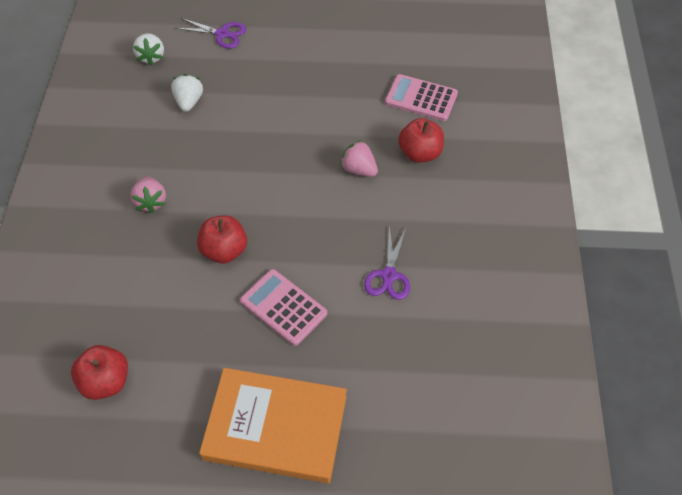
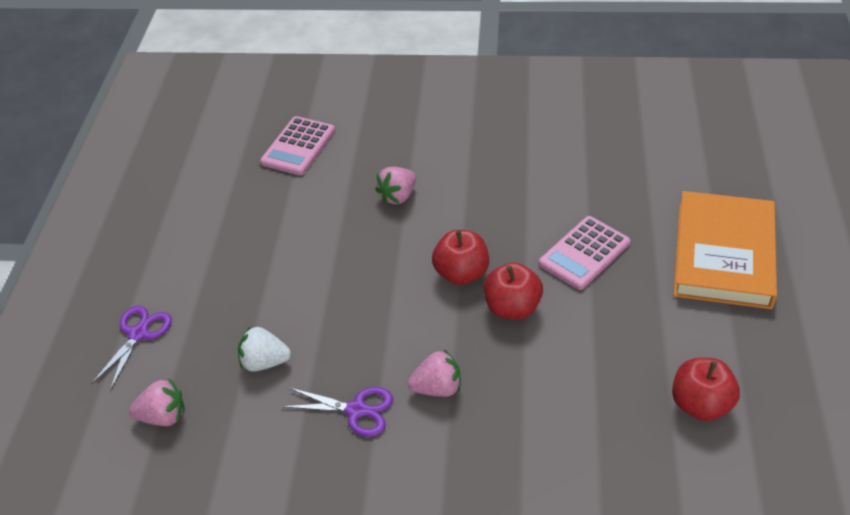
camera: 85 degrees left, 10 degrees down
white strawberry [133,33,164,65] -> pink strawberry [129,378,185,426]
purple scissors [364,227,410,300] -> purple scissors moved to [282,387,393,437]
red apple [398,118,444,163] -> red apple moved to [432,230,489,285]

